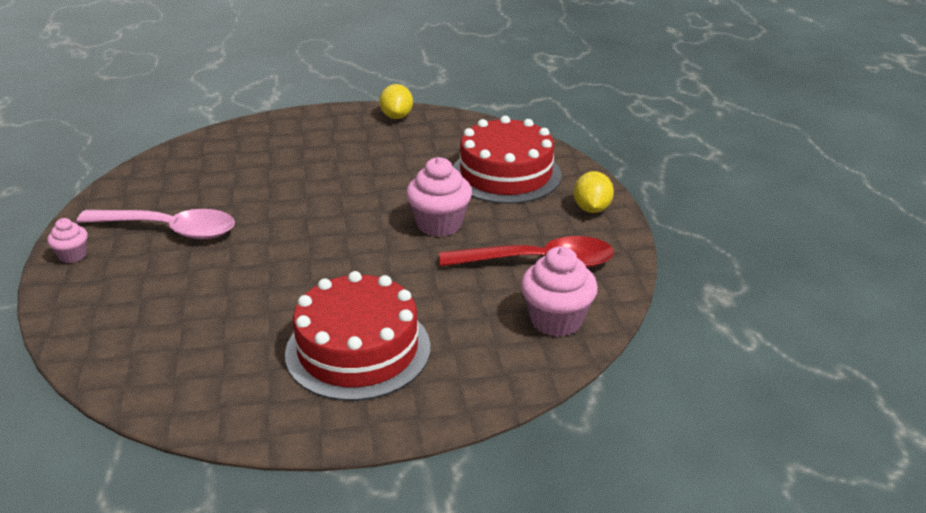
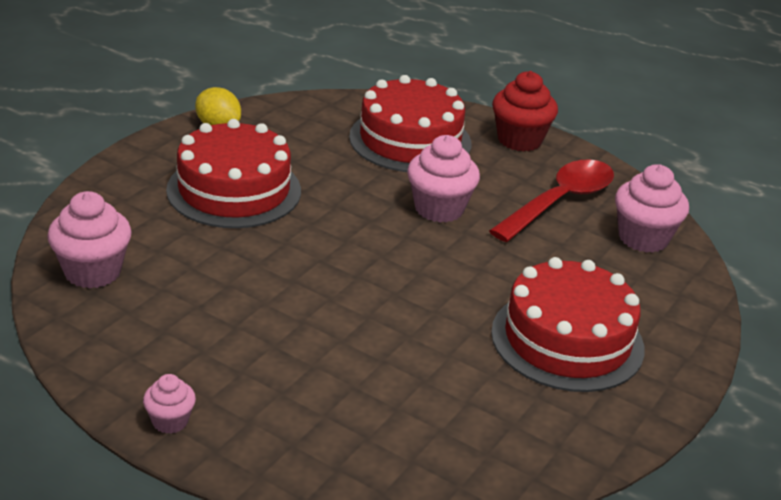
camera: 50 degrees left, 0 degrees up
pink spoon [77,209,235,239] -> none
yellow lemon [574,171,614,213] -> red cupcake [492,71,558,152]
none -> pink cupcake [47,191,132,288]
none -> red cake [166,119,301,228]

